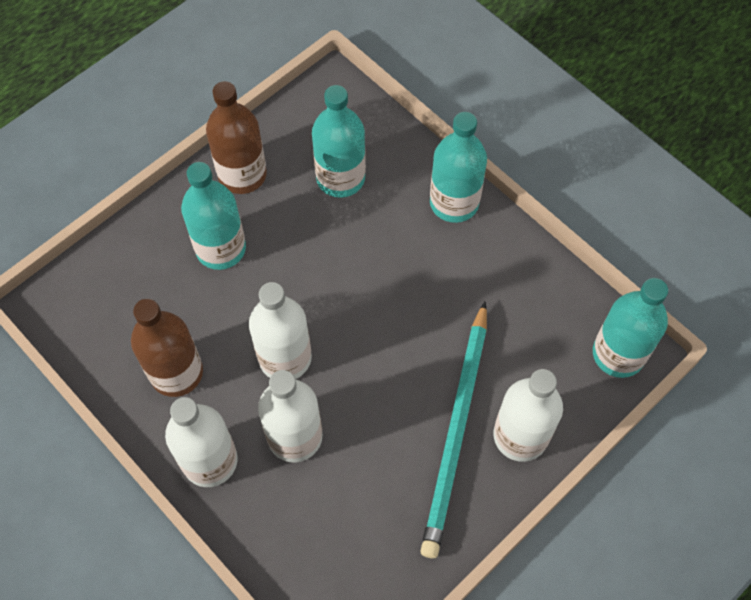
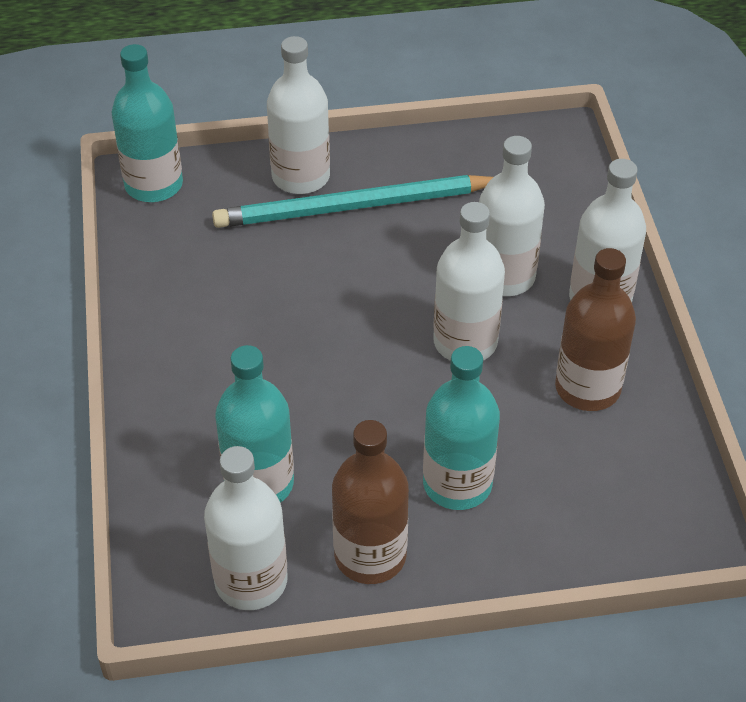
camera: 145 degrees left, 15 degrees down
turquoise pencil [421,302,487,558] -> turquoise pencil turned 150 degrees counterclockwise [212,175,493,228]
turquoise bottle [430,112,487,223] -> none
none -> white bottle [204,446,288,610]

